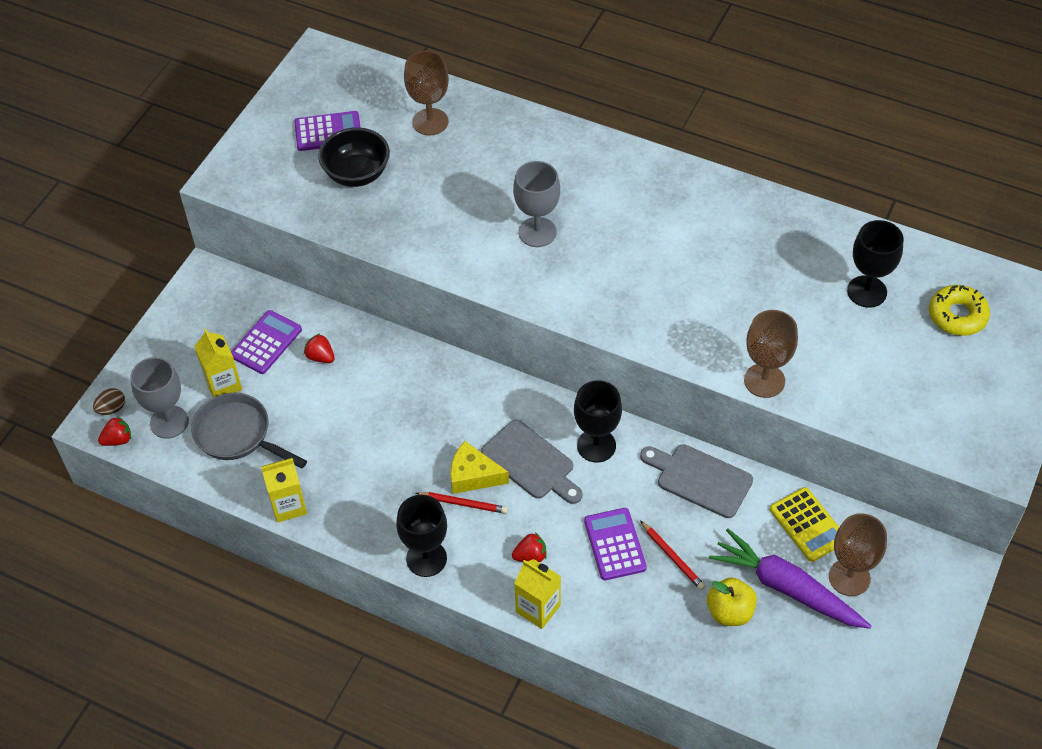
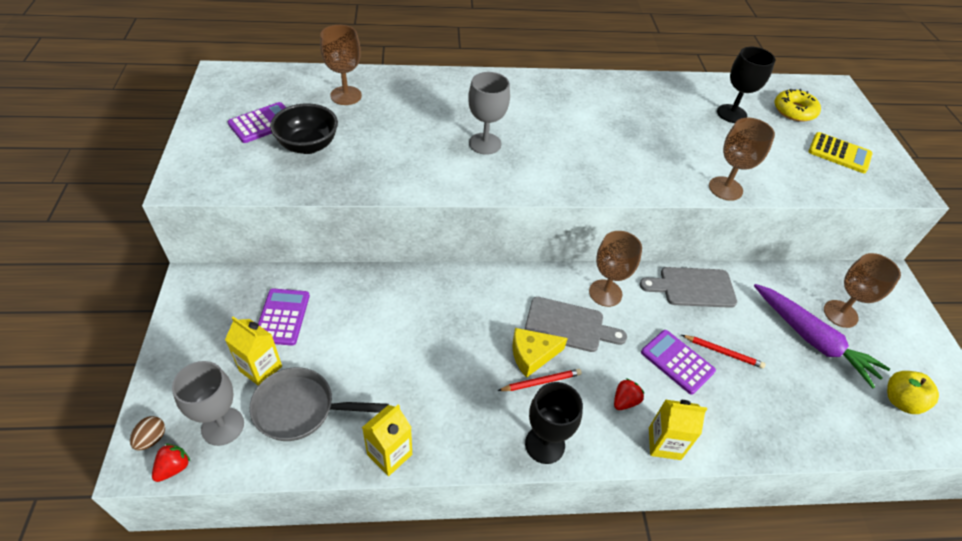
camera: 35 degrees left, 5 degrees down
red strawberry [304,334,335,363] -> none
black goblet [574,380,622,463] -> brown goblet [589,231,642,307]
yellow apple [707,577,757,626] -> yellow apple moved to [887,371,939,414]
purple carrot [709,529,872,629] -> purple carrot turned 135 degrees counterclockwise [754,284,890,389]
yellow calculator [770,487,839,562] -> yellow calculator moved to [808,132,873,173]

